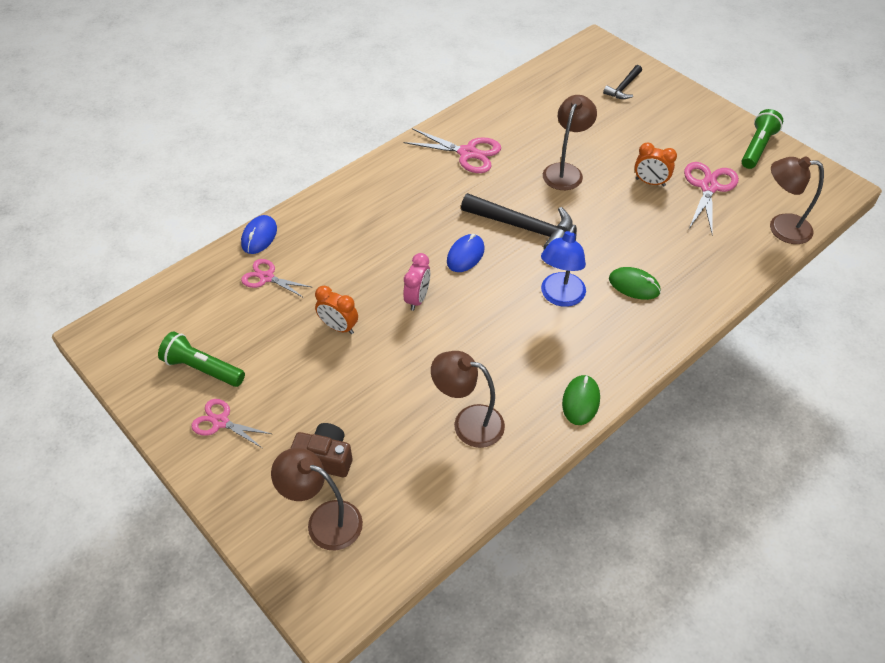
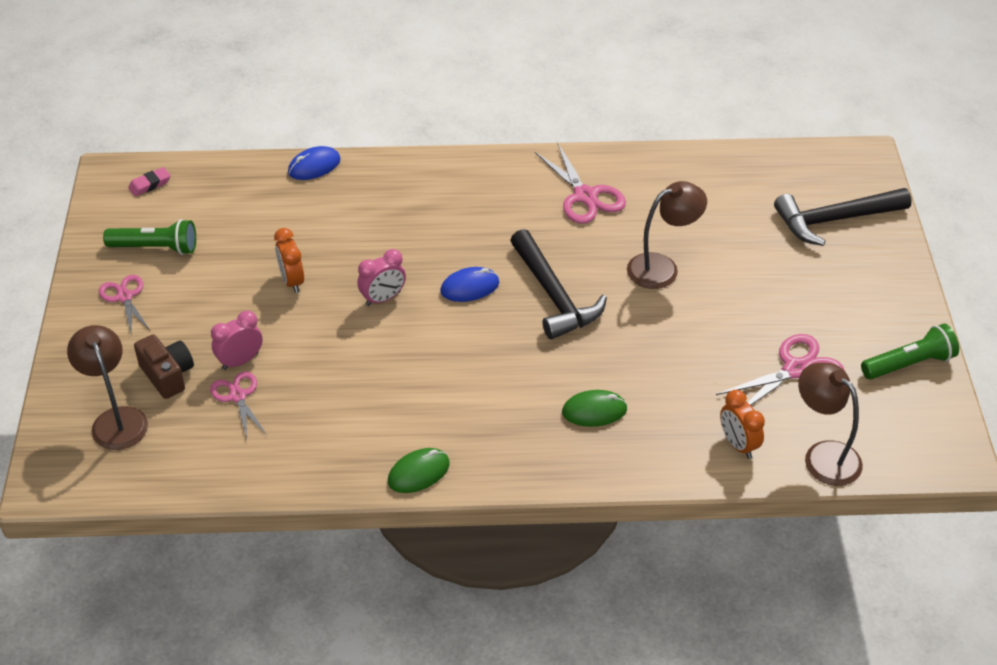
camera: 40 degrees right, 5 degrees down
green flashlight [158,331,245,387] -> green flashlight turned 120 degrees clockwise [103,219,196,255]
pink scissors [241,259,311,298] -> pink scissors moved to [210,372,267,439]
brown lamp [431,351,505,448] -> none
blue lamp [541,225,586,307] -> none
black hammer [603,65,642,99] -> black hammer [774,188,912,246], size x1.82
green mouse [609,267,661,300] -> green mouse turned 75 degrees counterclockwise [562,390,627,427]
orange clock [635,142,677,187] -> orange clock moved to [720,390,765,459]
none -> pink eraser [128,167,170,196]
none -> pink clock [211,311,263,370]

